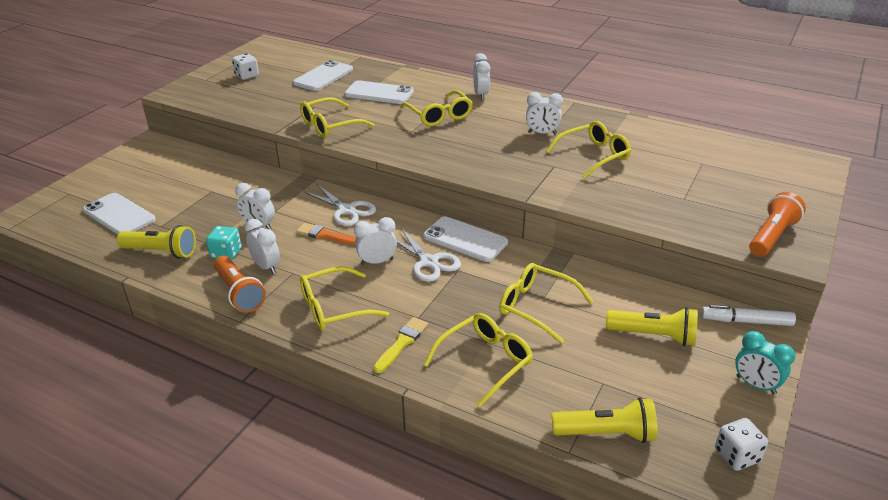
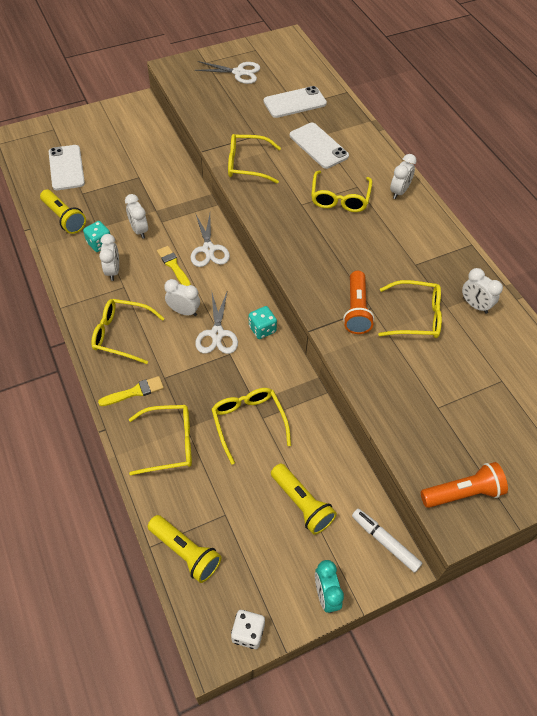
camera: 35 degrees right, 20 degrees up
orange flashlight [214,255,266,313] -> orange flashlight moved to [343,271,374,334]
white dice [232,53,259,80] -> white scissors [195,61,260,84]
orange brush [296,223,356,245] -> yellow brush [157,246,191,286]
white phone [423,217,508,262] -> turquoise dice [249,306,277,339]
white clock [526,92,563,134] -> white clock moved to [462,268,503,314]

